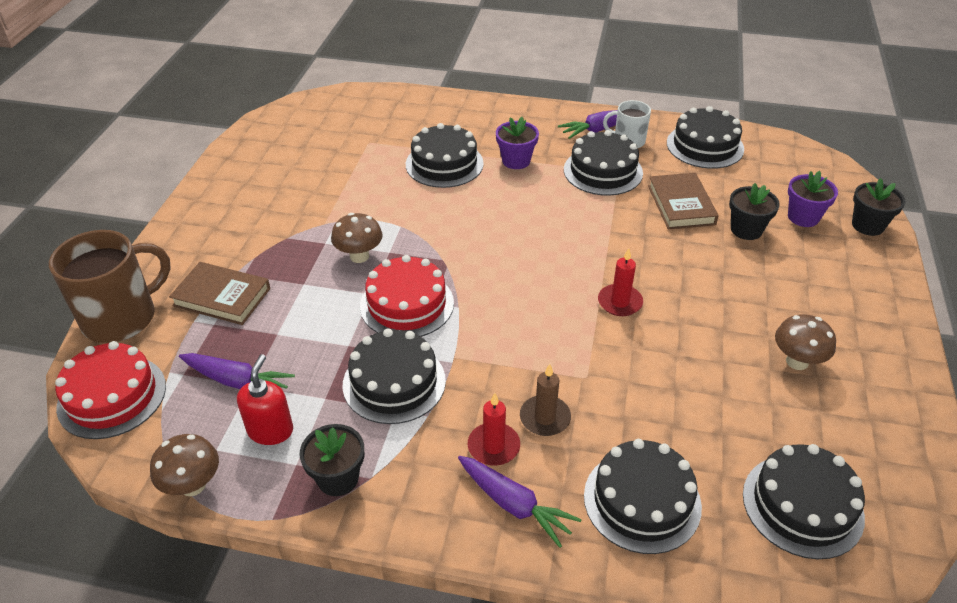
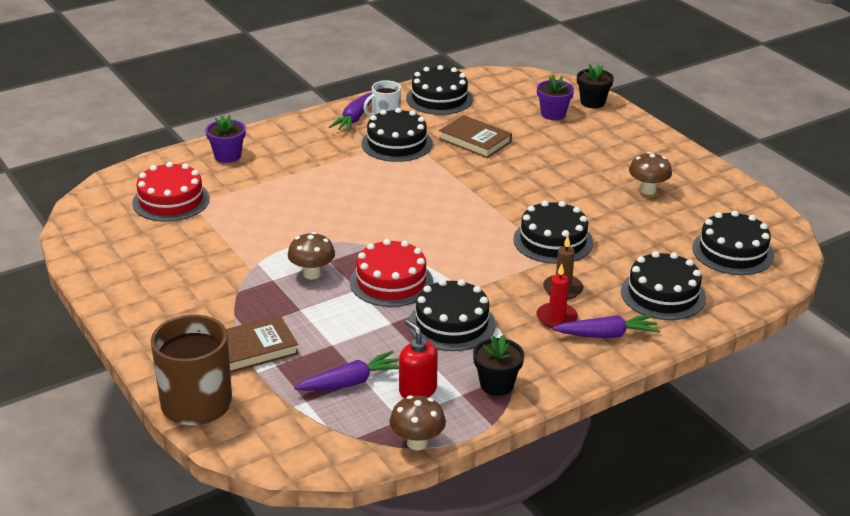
camera: 45 degrees left, 10 degrees down
red cake [55,341,166,439] -> red cake moved to [132,162,210,222]
black cake [406,123,484,188] -> black cake moved to [513,201,593,264]
purple flower pot [496,117,539,169] -> purple flower pot moved to [206,115,246,163]
red candle [598,248,643,316] -> none
black flower pot [729,183,780,240] -> none

